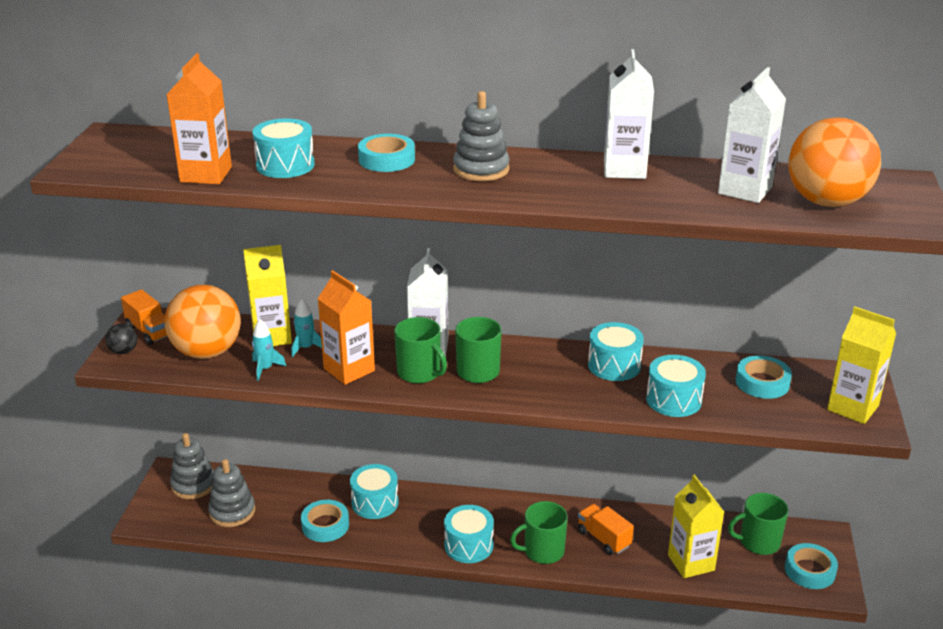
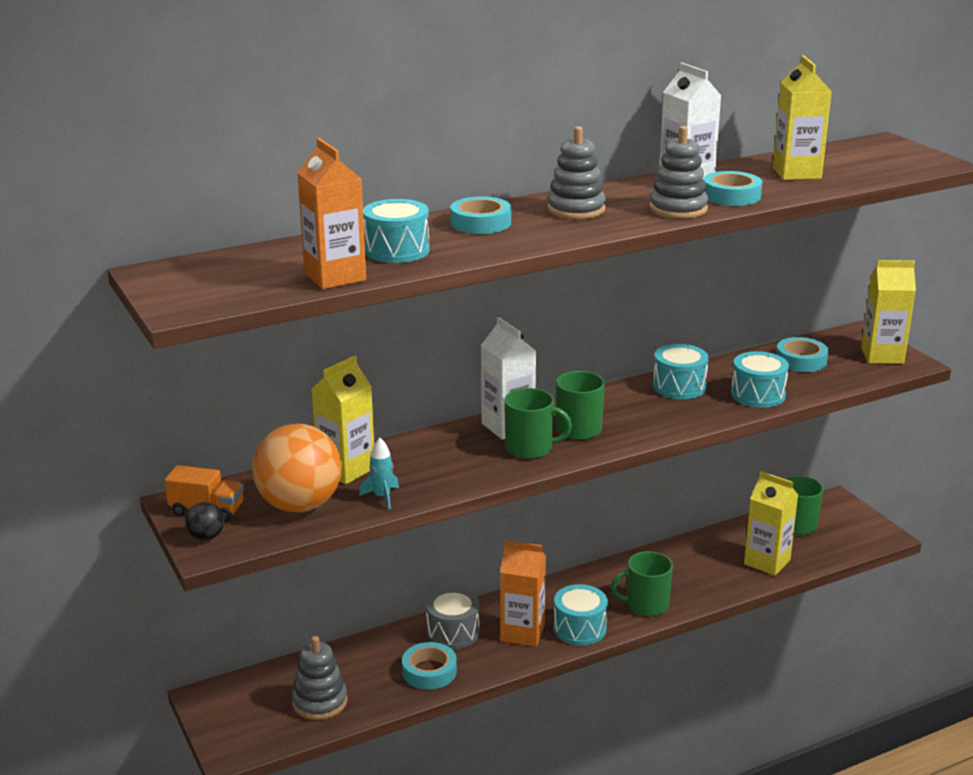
camera: 35 degrees left, 5 degrees down
grey stacking toy [170,433,214,499] -> grey stacking toy moved to [649,126,708,219]
turquoise rocket [291,299,322,357] -> none
orange carton [318,270,375,385] -> orange carton moved to [500,540,546,647]
turquoise drum [350,464,399,519] -> grey drum [426,588,480,649]
green mug [510,501,568,564] -> green mug turned 45 degrees clockwise [611,551,673,617]
orange truck [578,504,634,555] -> none
white carton [718,67,786,203] -> yellow carton [773,55,832,180]
turquoise tape [785,543,838,589] -> turquoise tape moved to [704,171,762,206]
orange ball [788,117,881,207] -> none

